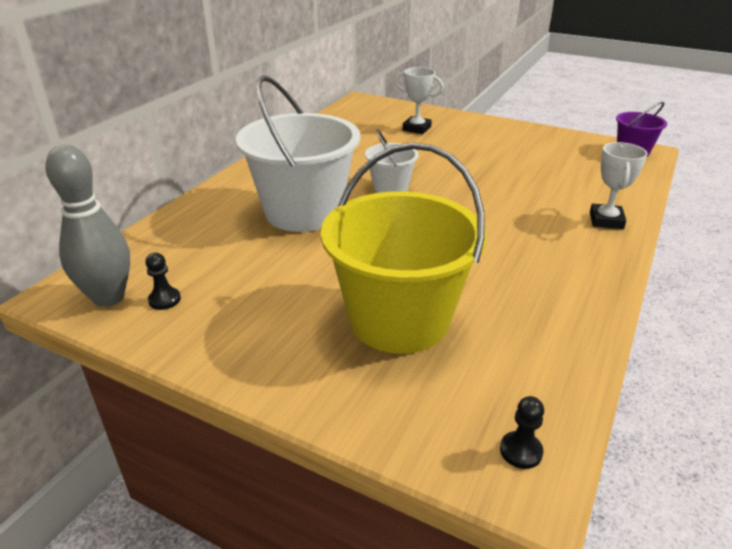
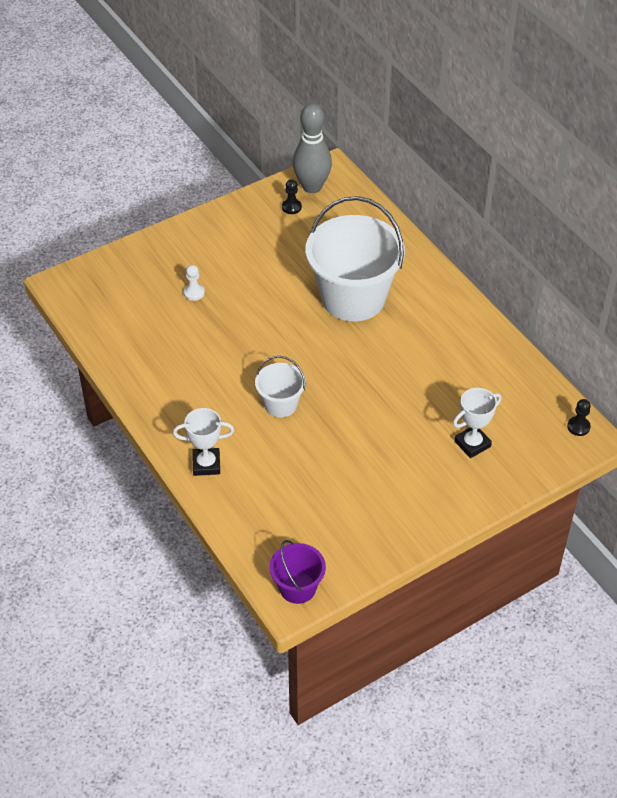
camera: 120 degrees right, 15 degrees up
yellow bucket [321,142,486,354] -> white pawn [184,265,205,301]
white bucket [365,129,419,193] -> white bucket moved to [255,356,306,417]
black pawn [500,396,544,469] -> black pawn moved to [567,399,591,436]
white trophy [590,142,647,229] -> white trophy turned 45 degrees counterclockwise [173,408,234,476]

